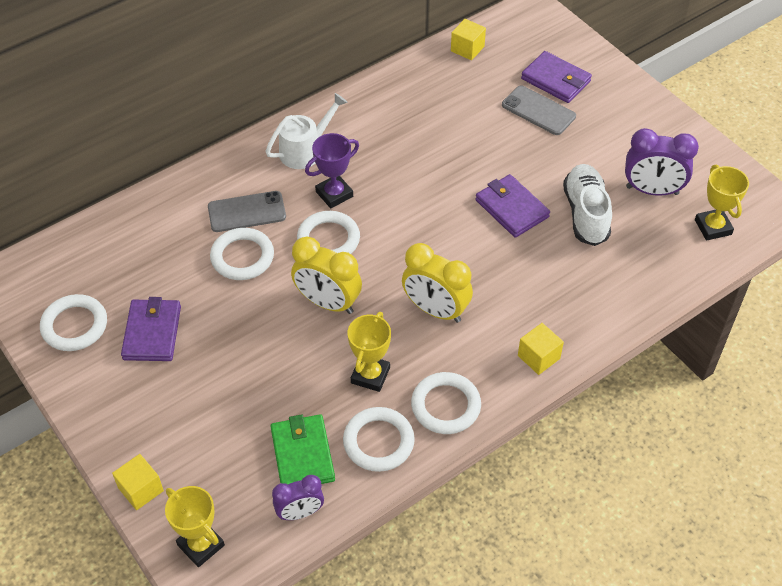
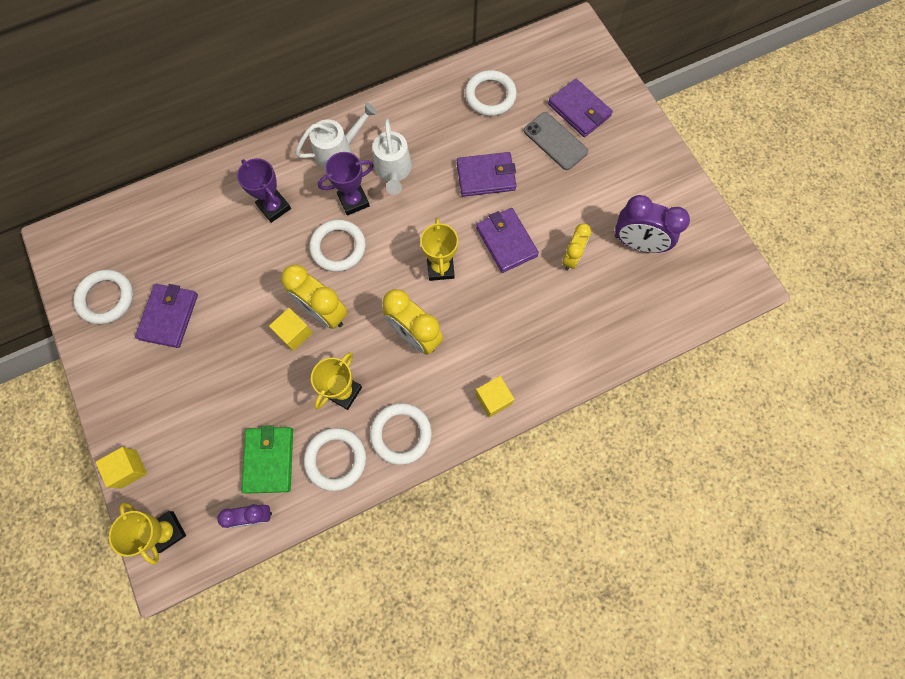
camera: 10 degrees right, 20 degrees up
grey phone [208,191,286,232] -> purple trophy [237,158,291,223]
white ring [210,228,274,280] -> white ring moved to [465,70,517,116]
yellow cube [451,19,486,60] -> yellow cube moved to [269,308,313,351]
white shoe [563,164,612,246] -> yellow clock [562,223,591,271]
yellow trophy [695,165,749,241] -> yellow trophy moved to [420,218,458,281]
none -> white watering can [373,119,412,195]
none -> purple wallet [457,152,517,197]

